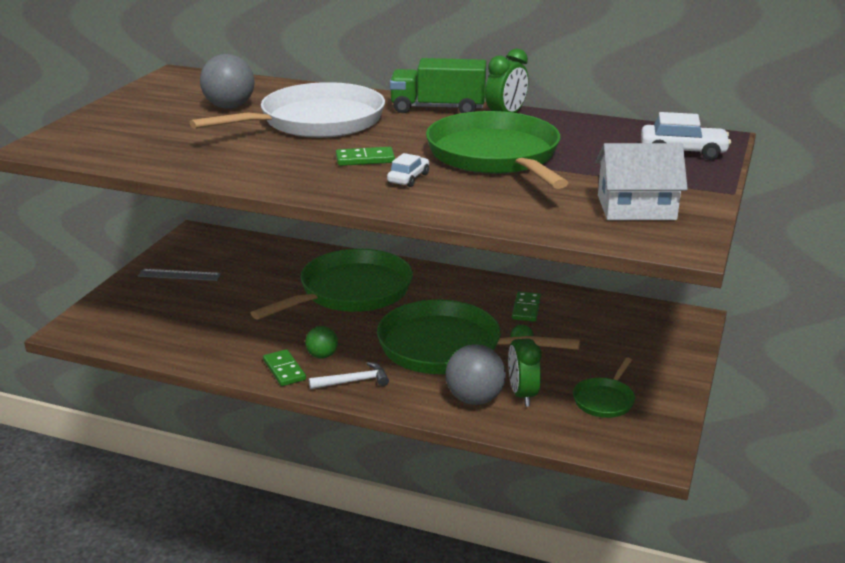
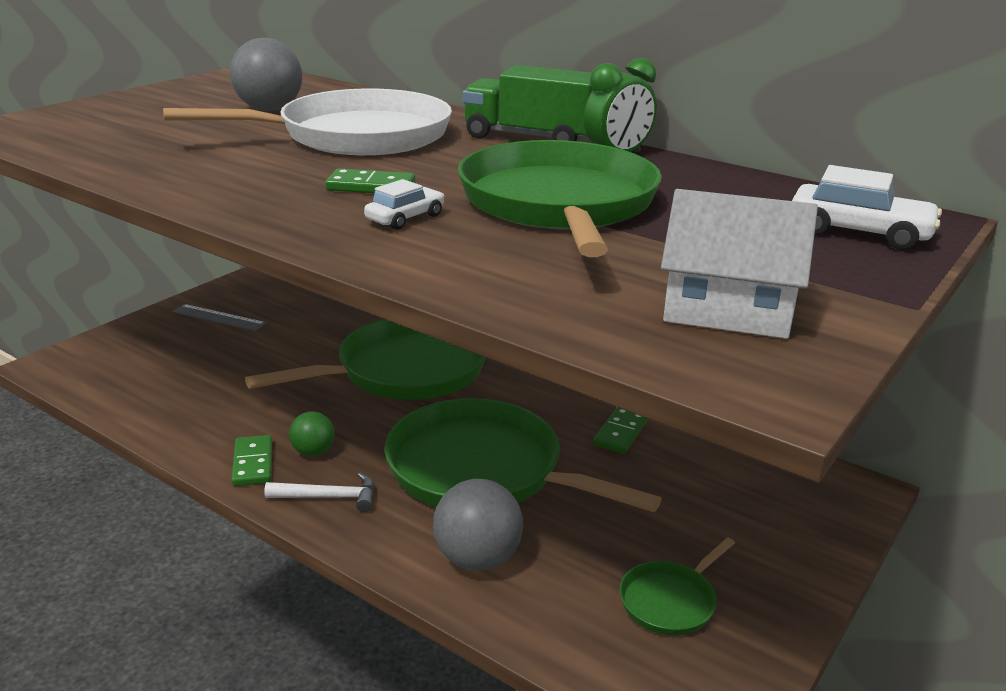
camera: 15 degrees right, 0 degrees up
green clock [508,324,542,407] -> none

